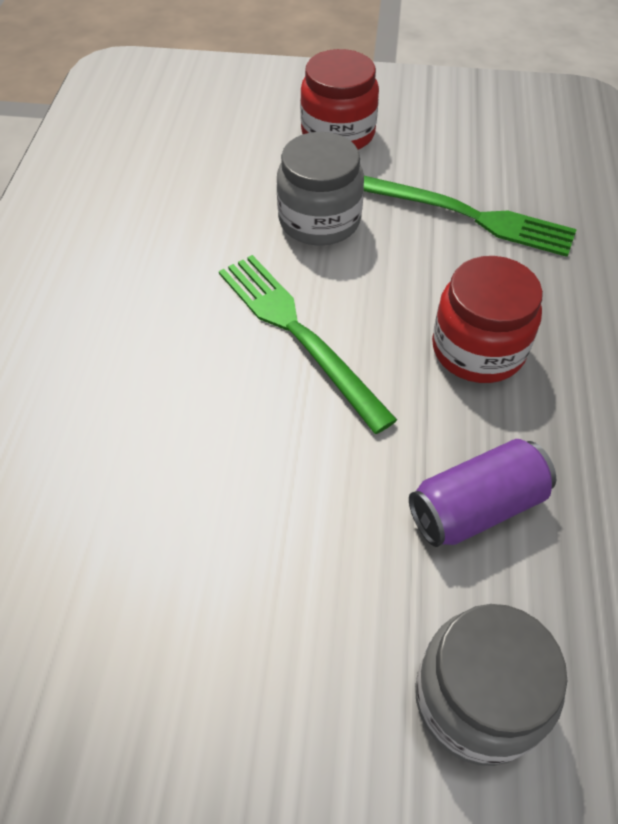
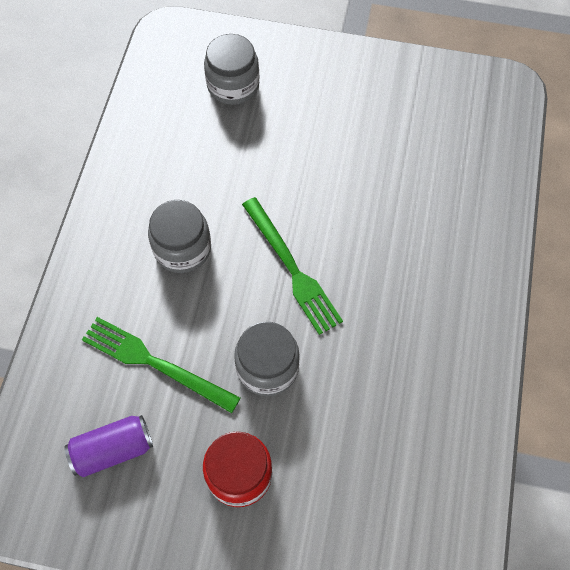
camera: 175 degrees left, 10 degrees up
purple can [409,439,556,547] -> purple can moved to [64,415,153,477]
red jar [432,256,543,383] -> grey jar [148,200,211,273]

